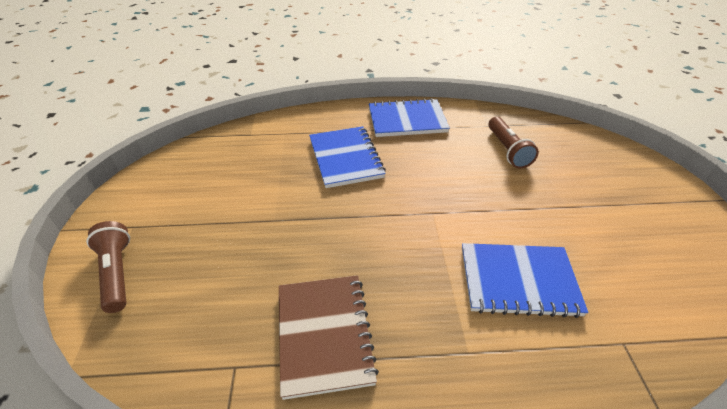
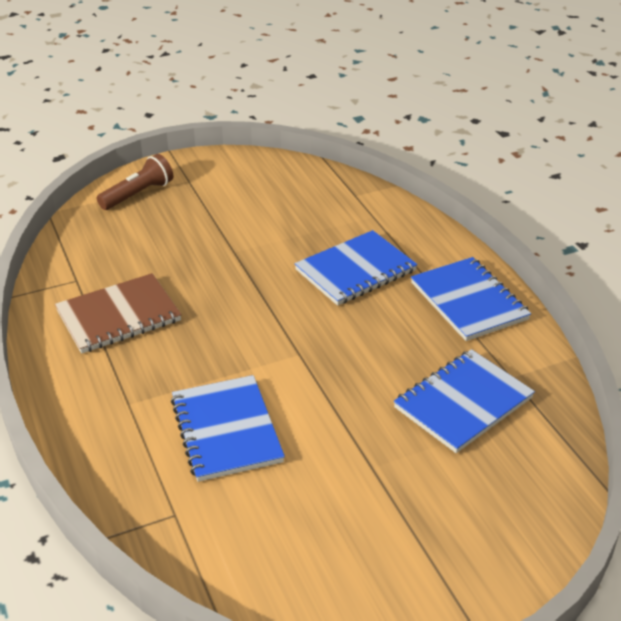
camera: 70 degrees right, 5 degrees down
brown flashlight [488,117,539,169] -> blue notebook [394,349,535,453]

